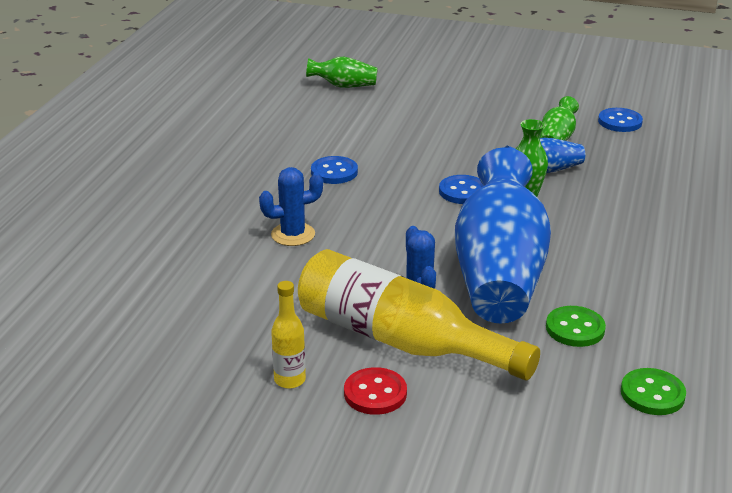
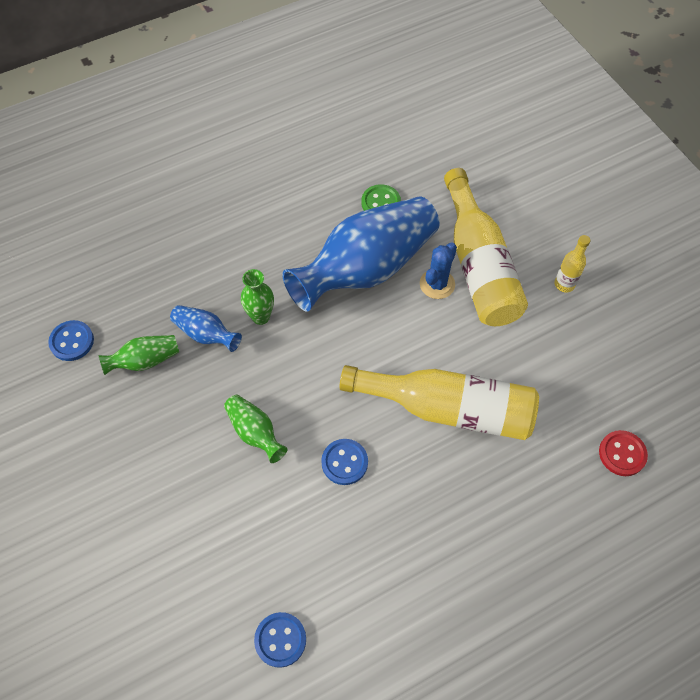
camera: 135 degrees left, 30 degrees up
blue cactus [259,167,323,246] -> yellow bottle [339,365,539,440]
green vase [306,57,378,88] -> green vase moved to [224,395,288,463]
red button [344,367,407,415] -> red button moved to [599,430,648,476]
blue button [439,175,483,204] -> blue button moved to [254,612,306,668]
green button [621,368,686,415] -> none

